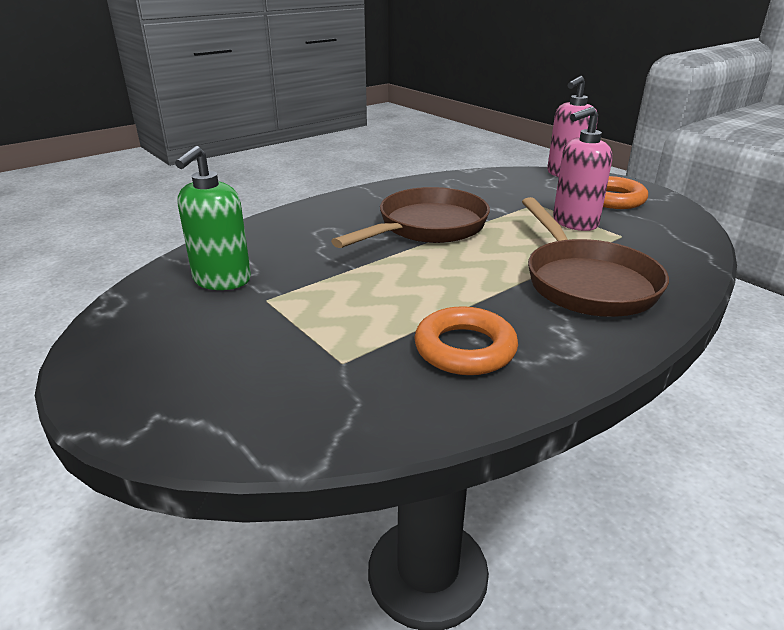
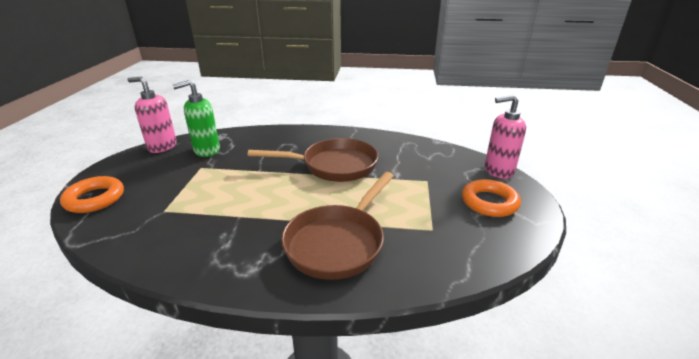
camera: 45 degrees right, 0 degrees up
orange ring [414,306,518,375] -> orange ring moved to [60,176,124,213]
pink soap dispenser [553,107,613,231] -> pink soap dispenser moved to [128,77,177,153]

